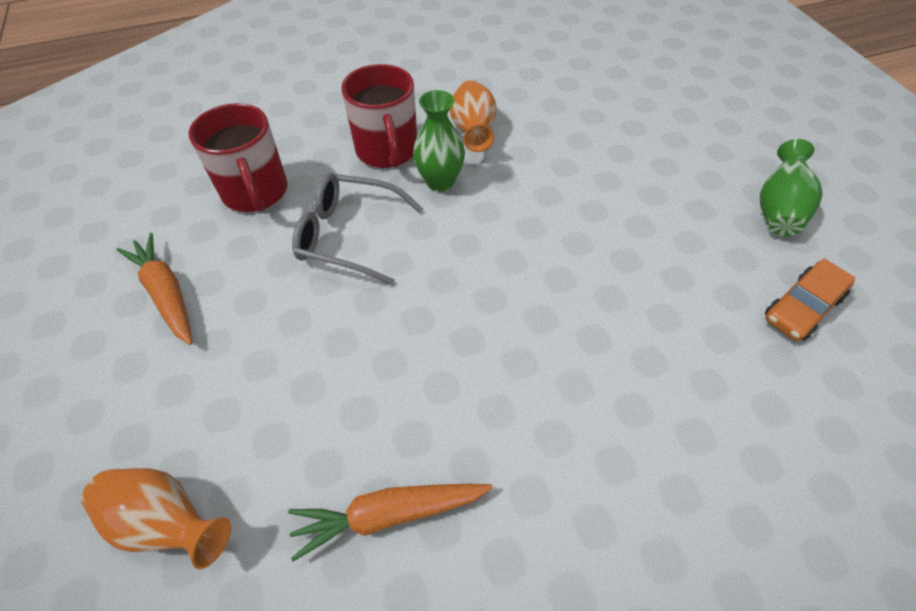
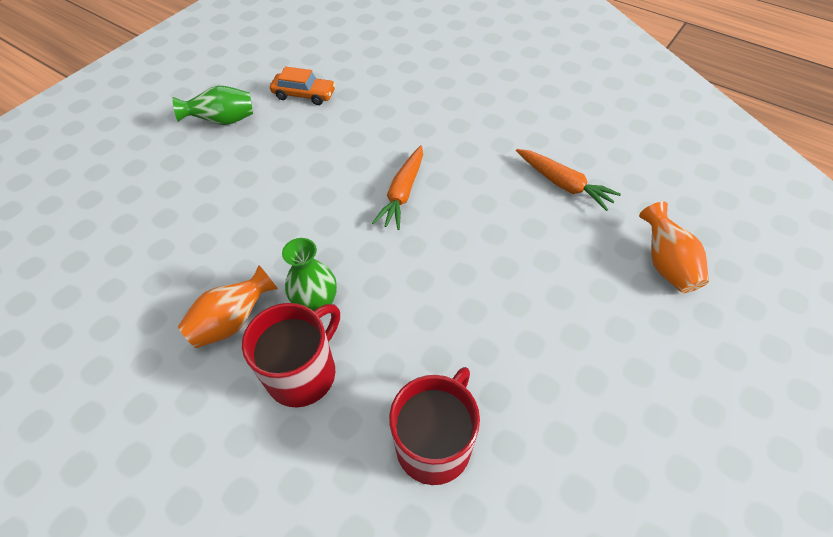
camera: 125 degrees left, 0 degrees up
orange carrot [117,233,192,345] -> orange carrot moved to [372,145,423,230]
grey glasses [292,173,423,285] -> none

